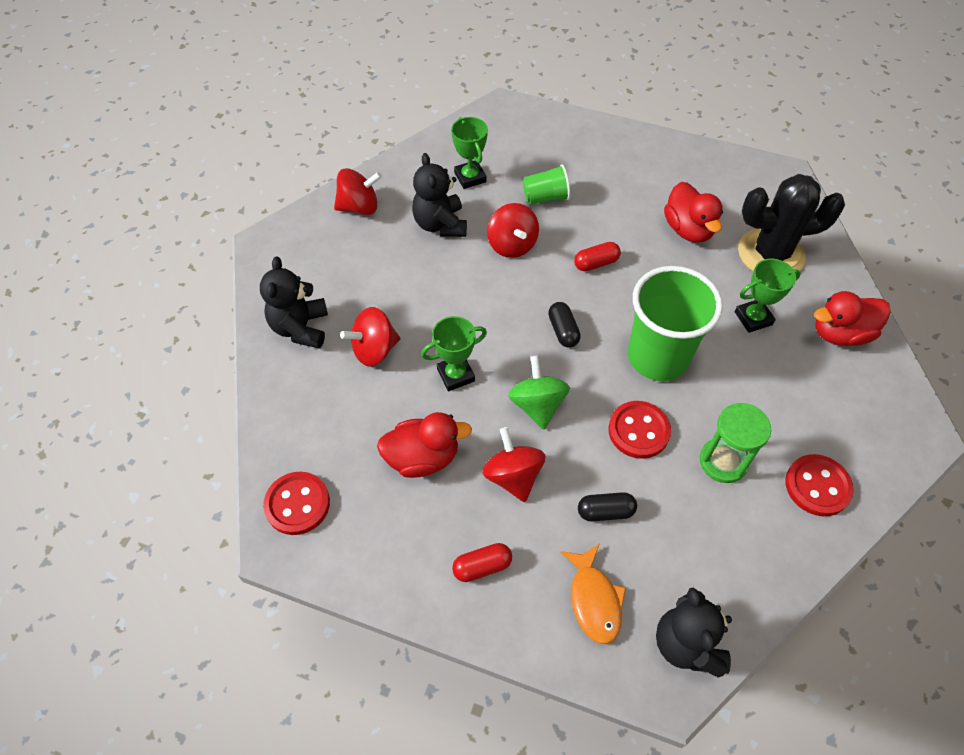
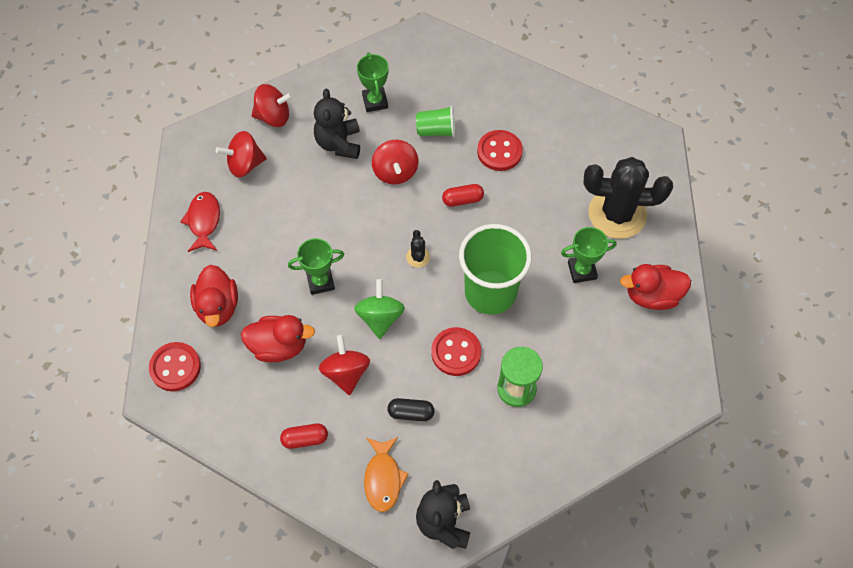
camera: 10 degrees right, 5 degrees up
black teddy bear [260,257,328,348] -> red fish [180,192,220,252]
red spinning top [340,307,401,367] -> red spinning top moved to [216,131,267,177]
black capsule [548,302,581,348] -> black cactus [406,230,430,268]
red duck [664,182,723,243] -> red duck moved to [190,265,238,327]
red button [785,454,854,516] -> red button moved to [477,130,523,171]

